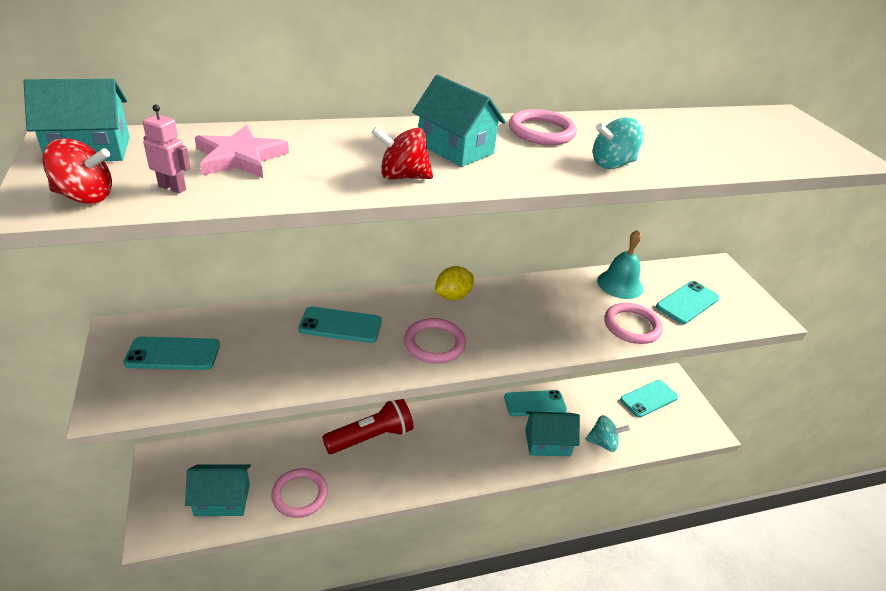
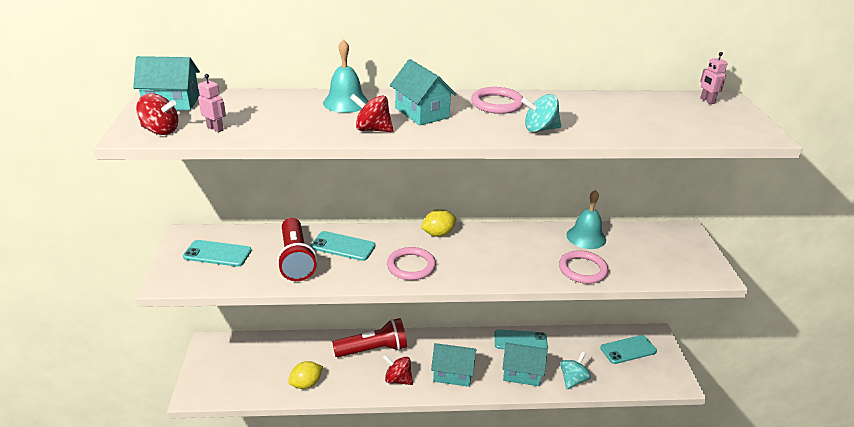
camera: 15 degrees right, 5 degrees down
turquoise house [185,464,251,516] -> turquoise house moved to [431,343,476,387]
pink star [195,125,289,178] -> none
pink ring [271,468,328,518] -> yellow lemon [288,361,323,389]
turquoise spinning top [586,415,630,452] -> turquoise spinning top turned 75 degrees counterclockwise [560,352,591,389]
turquoise phone [656,281,719,324] -> none
none -> red flashlight [277,218,317,281]
none -> turquoise bell [323,39,368,113]
none -> red spinning top [382,354,413,385]
none -> pink robot [700,52,728,104]

